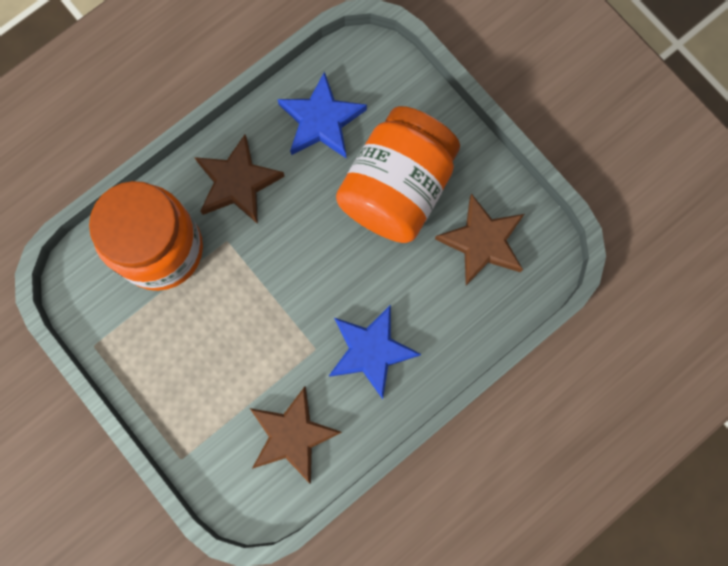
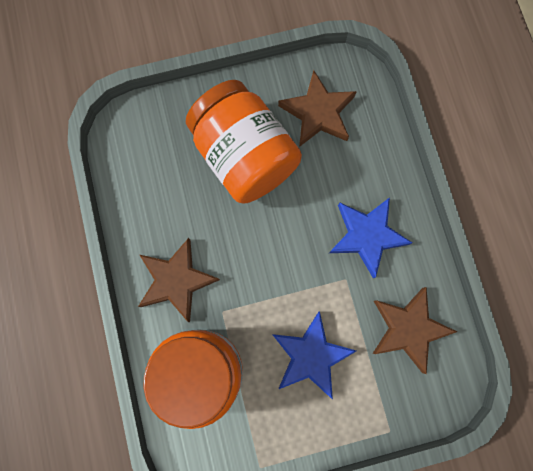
camera: 65 degrees left, 0 degrees up
blue star [277,71,367,158] -> blue star moved to [272,311,356,400]

